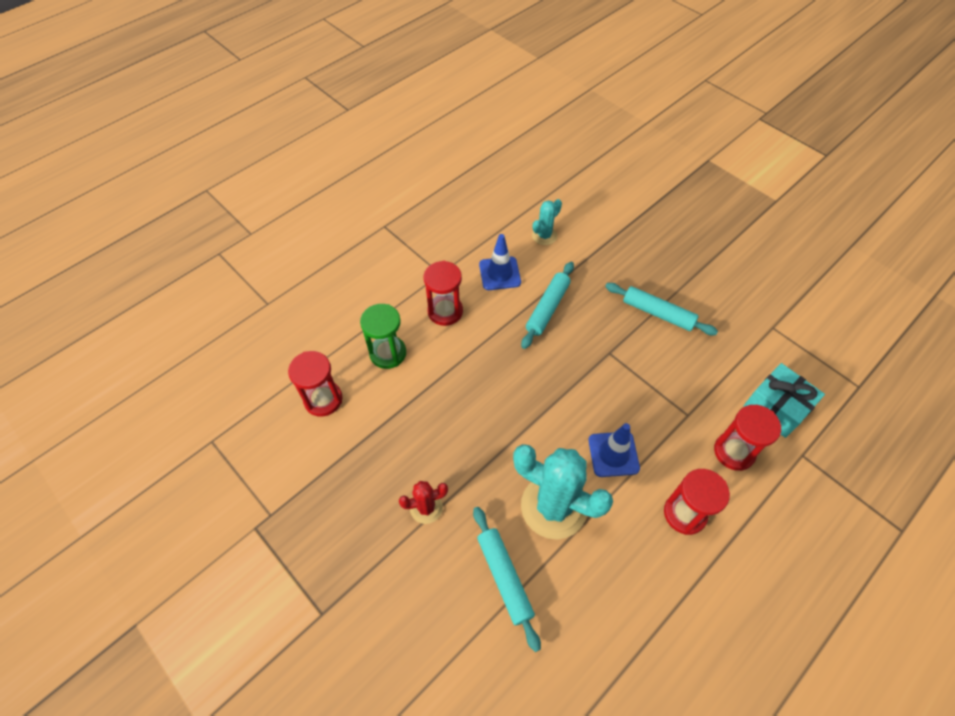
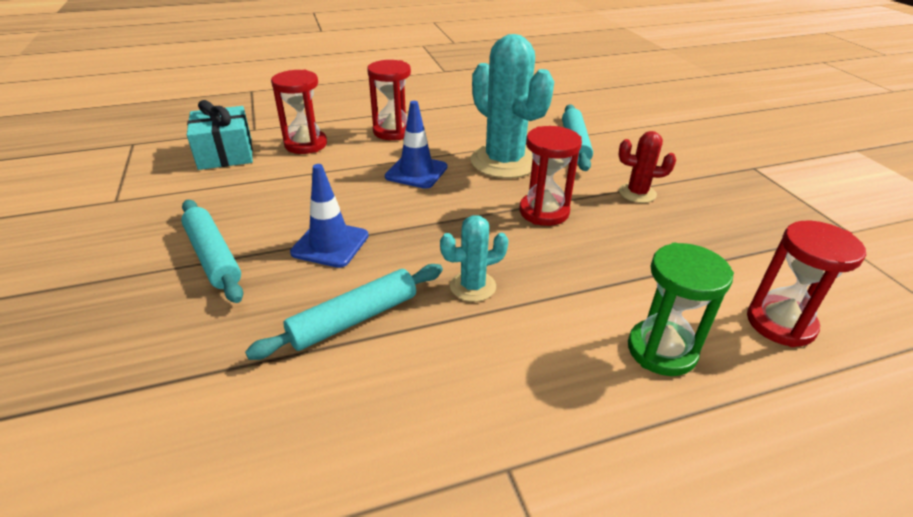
camera: 155 degrees left, 20 degrees down
red hourglass [423,261,463,326] -> red hourglass moved to [519,126,582,226]
blue traffic cone [479,234,521,290] -> blue traffic cone moved to [290,164,369,268]
turquoise cactus [532,199,562,245] -> turquoise cactus moved to [440,215,509,302]

